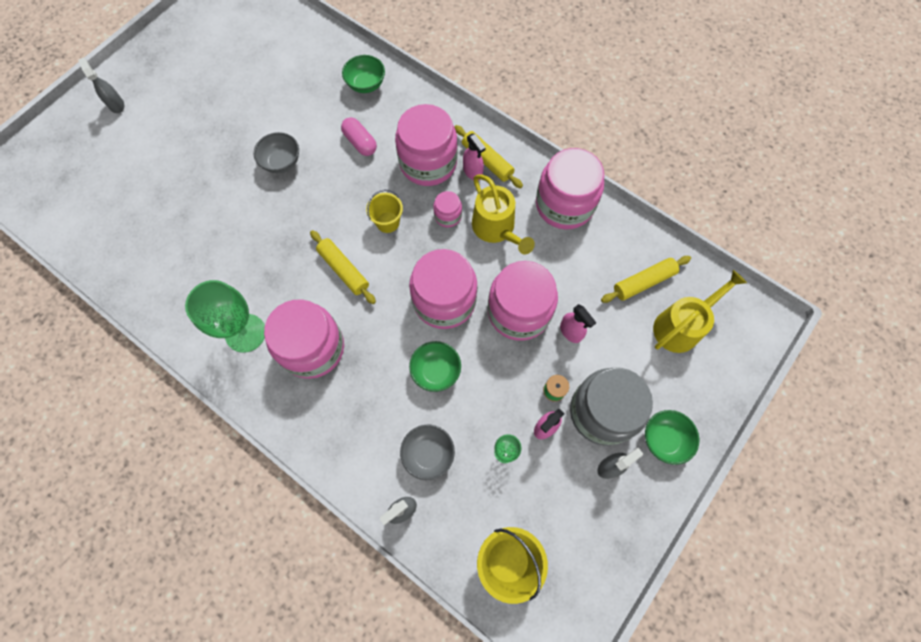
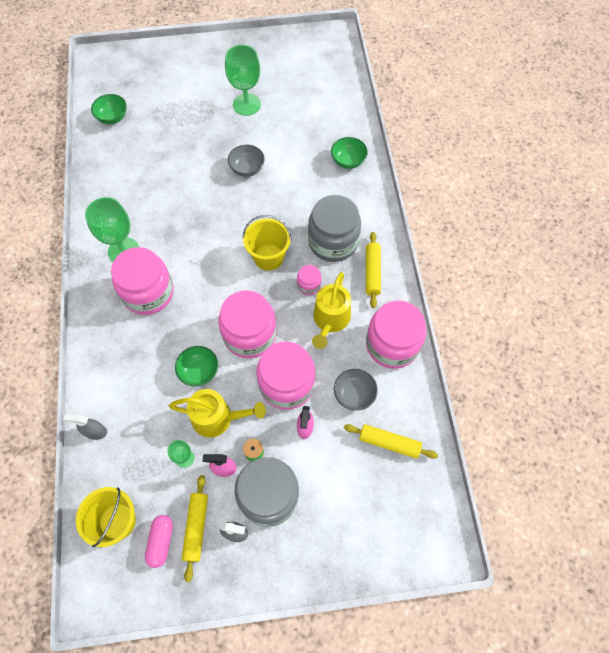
camera: 45 degrees right, 5 degrees down
grey spray bottle [78,58,124,113] -> none
yellow rolling pin [310,230,376,304] -> yellow rolling pin moved to [182,475,208,582]
pink capsule [341,117,377,156] -> pink capsule moved to [145,515,173,568]
yellow bucket [366,189,403,233] -> yellow bucket [242,215,292,271], size x1.53
pink jar [395,104,458,186] -> grey jar [308,195,361,262]
grey bowl [400,425,455,480] -> grey bowl moved to [334,369,378,411]
pink spray bottle [463,134,486,181] -> none
green bowl [645,410,699,465] -> green bowl moved to [91,94,127,124]
yellow watering can [653,270,747,353] -> yellow watering can moved to [169,389,266,437]
none -> green goblet [225,45,261,116]

